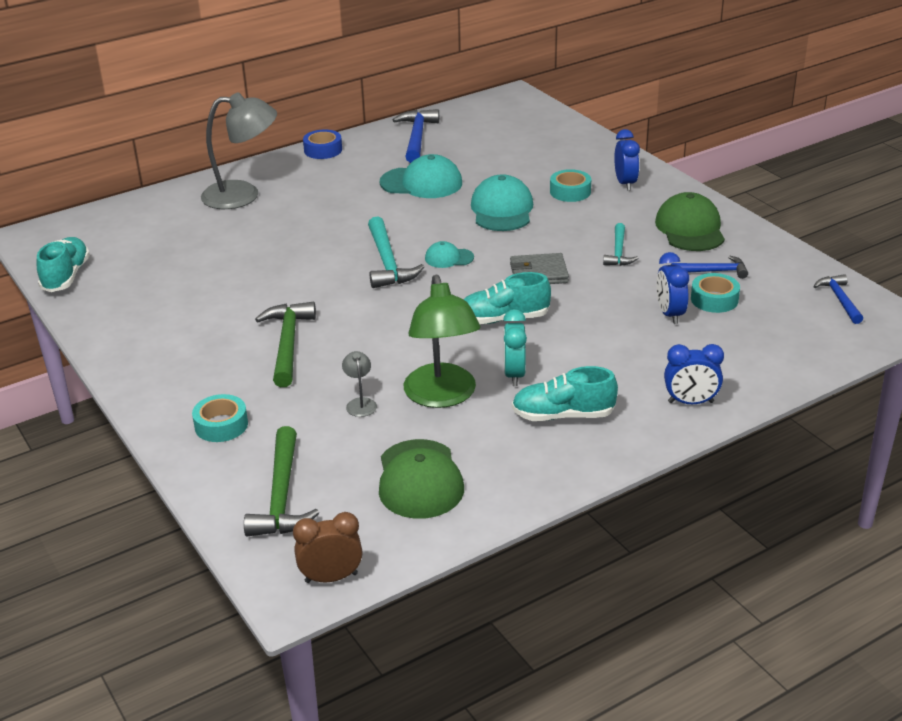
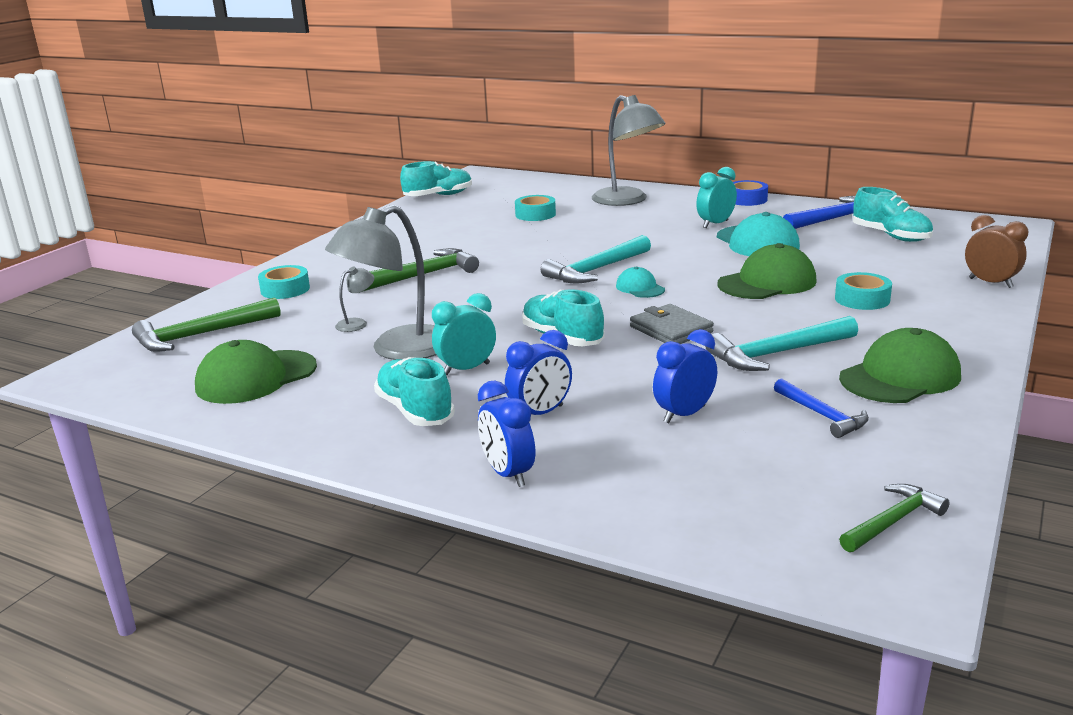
camera: 60 degrees right, 10 degrees down
brown clock [293,512,363,583] -> brown clock moved to [965,215,1028,288]
green lamp [404,275,481,408] -> grey lamp [325,205,436,360]
turquoise cap [471,174,533,231] -> green cap [718,243,817,299]
turquoise hammer [603,223,638,266] -> turquoise hammer [706,316,858,371], size x1.62
blue clock [614,129,640,191] -> blue clock moved to [505,330,572,415]
turquoise tape [691,273,740,313] -> turquoise tape moved to [515,195,556,221]
blue hammer [813,274,863,324] -> green hammer [839,484,950,552]
none -> turquoise clock [696,167,737,228]
none -> turquoise shoe [853,187,933,242]

